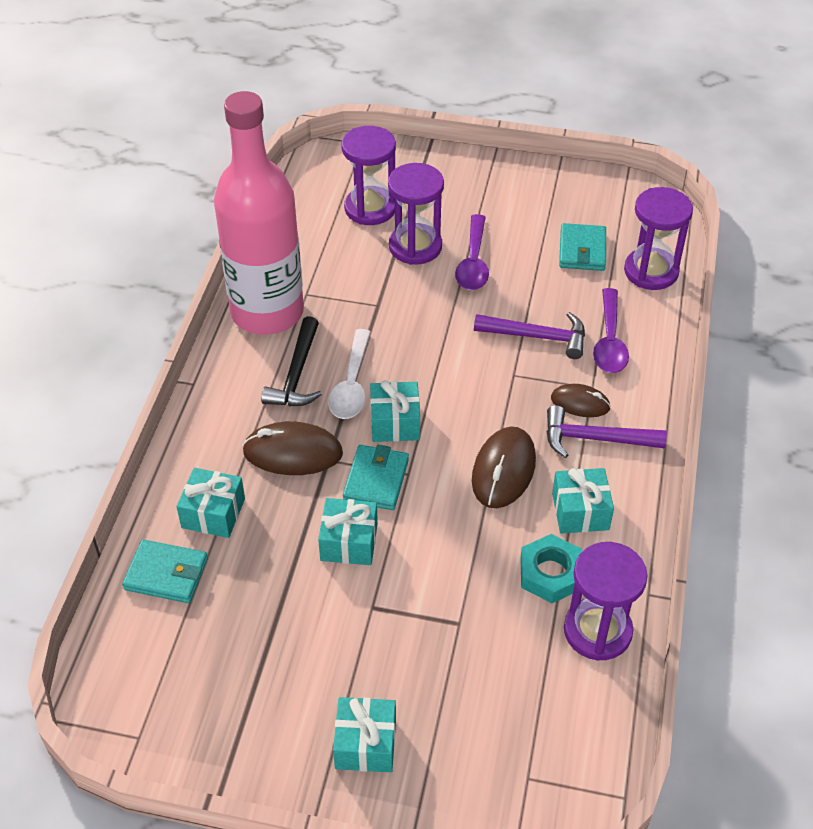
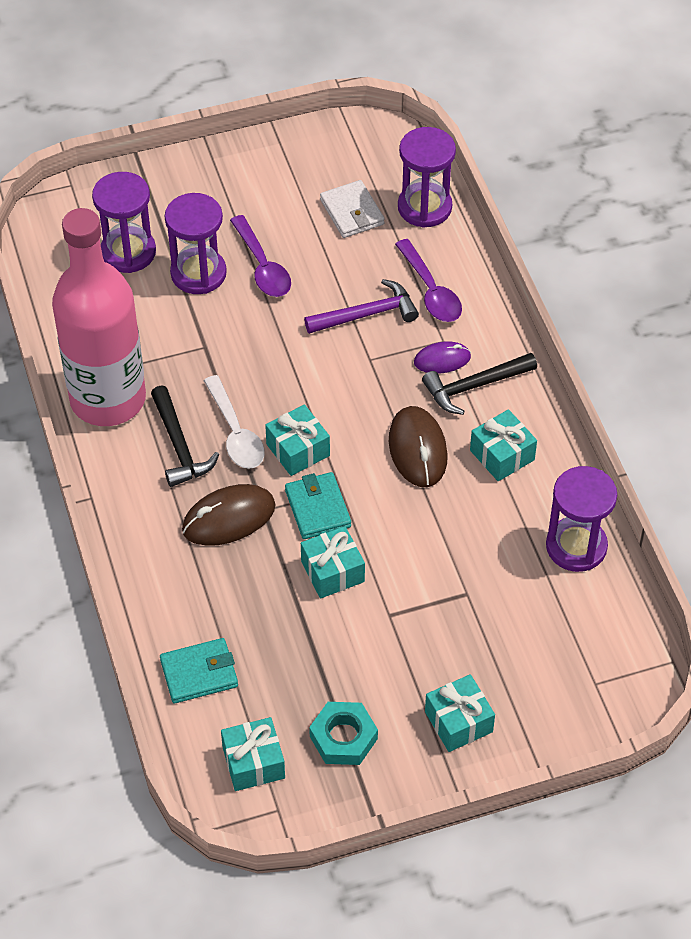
camera: 30 degrees left, 5 degrees up
turquoise gift [176,468,245,538] -> turquoise gift moved to [221,717,285,791]
turquoise nut [520,534,582,603] -> turquoise nut moved to [309,702,378,765]
purple hammer [546,405,667,458] -> black hammer [422,353,537,415]
brown mouse [551,384,611,417] -> purple mouse [414,342,471,374]
turquoise wallet [559,223,606,271] -> white wallet [320,180,385,238]

